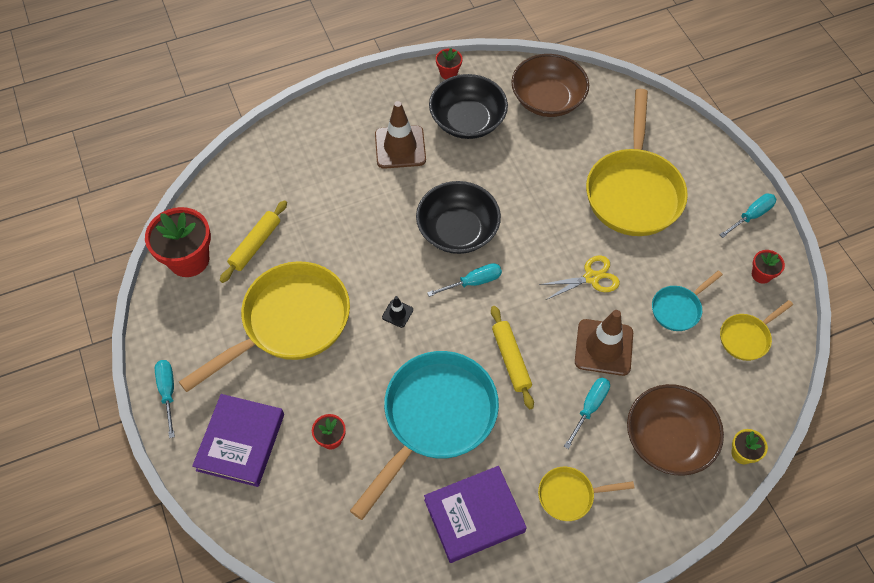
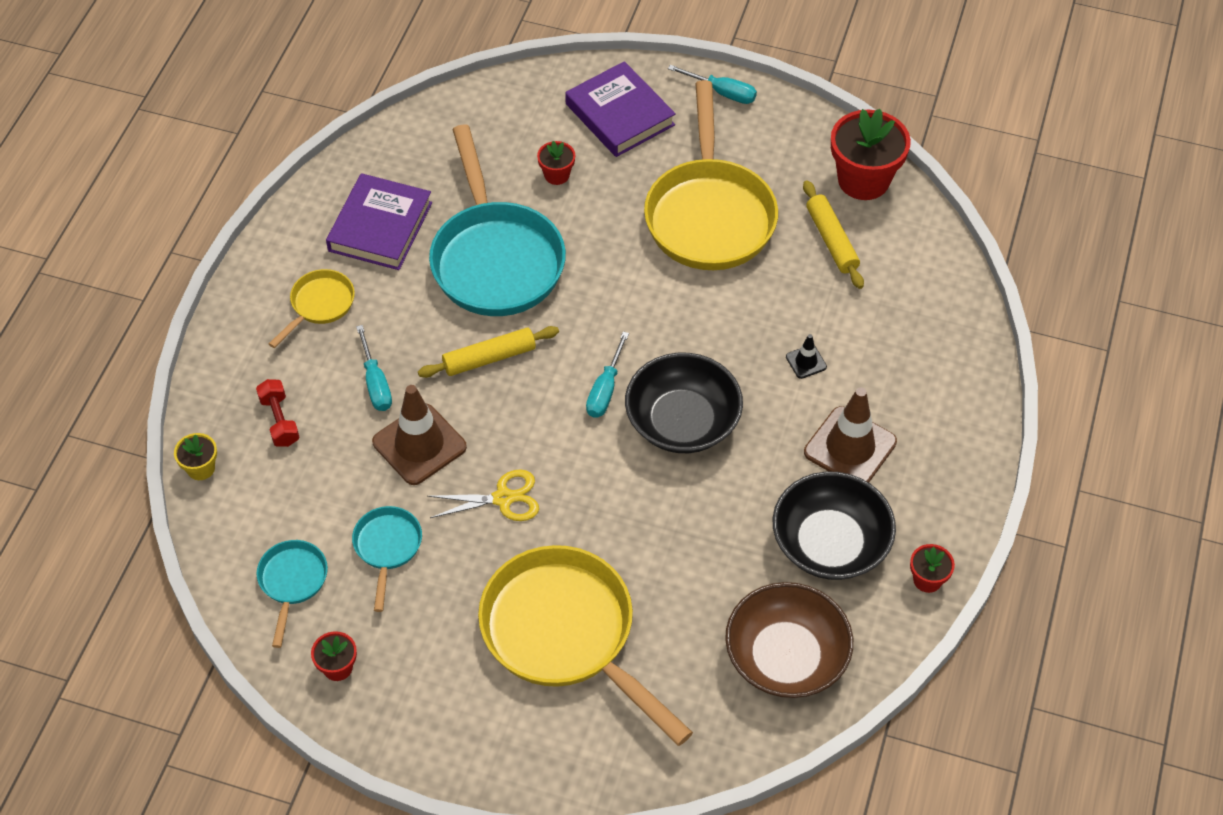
camera: 130 degrees right, 5 degrees down
black traffic cone [382,296,413,328] -> black traffic cone moved to [786,334,827,379]
yellow rolling pin [491,306,534,409] -> yellow rolling pin turned 45 degrees counterclockwise [418,326,559,378]
yellow scissors [539,256,620,300] -> yellow scissors turned 120 degrees counterclockwise [428,469,539,521]
brown bowl [627,384,724,476] -> red dumbbell [256,379,300,447]
turquoise screwdriver [719,193,776,238] -> none
yellow pan [720,300,793,361] -> turquoise pan [257,540,328,648]

